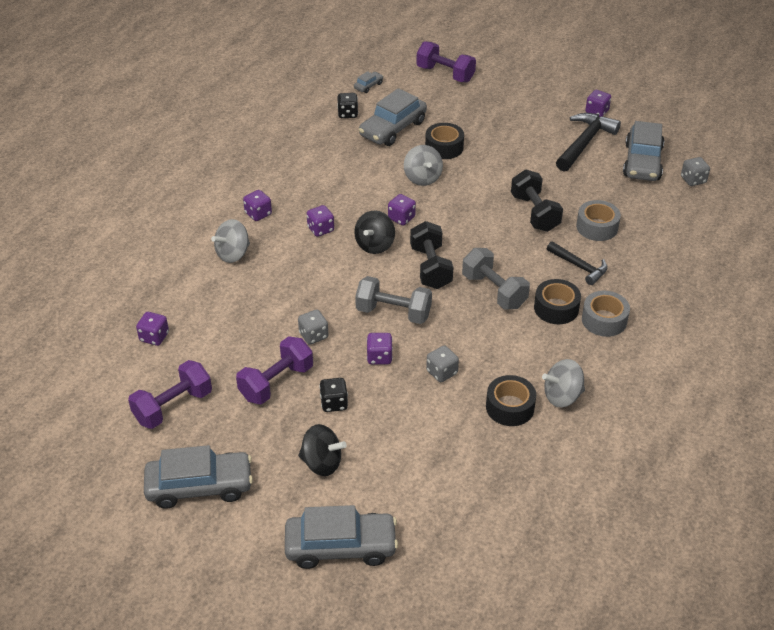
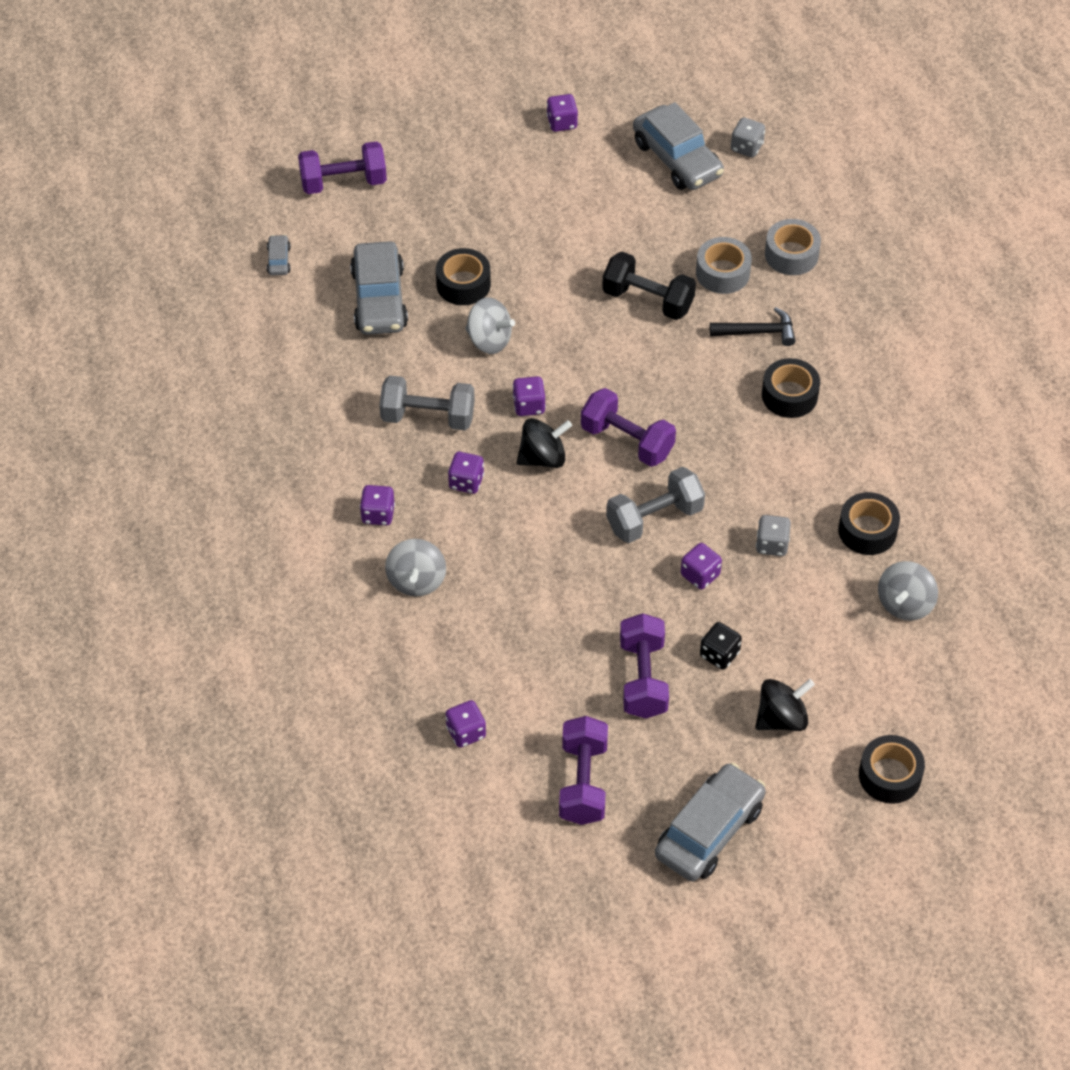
camera: 45 degrees left, 10 degrees up
grey car [285,505,398,569] -> black tape [859,735,925,804]
grey dice [298,309,328,345] -> none
black dice [337,93,358,118] -> none
black spinning top [354,210,395,254] -> black spinning top turned 90 degrees counterclockwise [516,418,572,468]
black dumbbell [410,221,453,289] -> purple dumbbell [581,388,676,467]
grey dumbbell [462,248,530,310] -> grey dumbbell moved to [380,376,475,430]
grey spinning top [542,359,585,407] -> grey spinning top moved to [878,561,938,621]
black hammer [556,113,621,172] -> none
grey tape [582,291,630,337] -> grey tape moved to [765,219,821,275]

